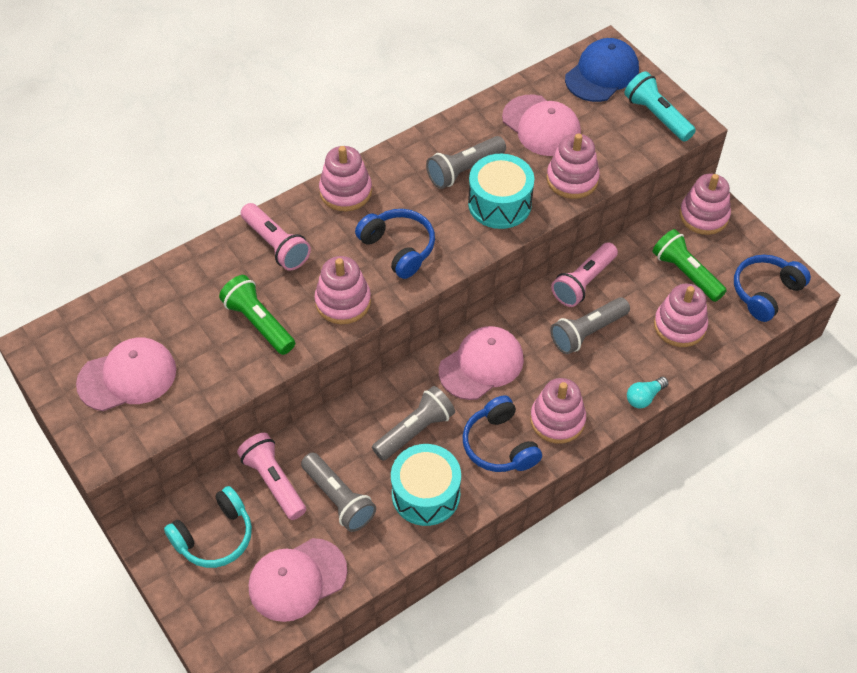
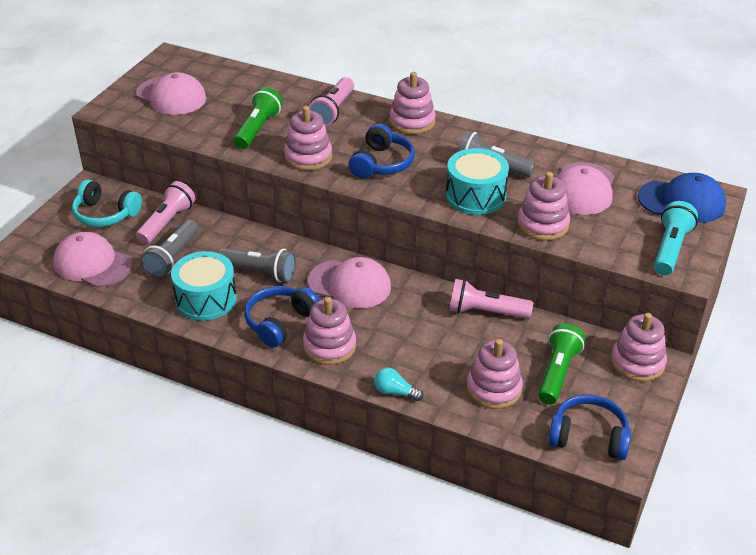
camera: 60 degrees right, 15 degrees down
grey flashlight [550,297,630,354] -> none

